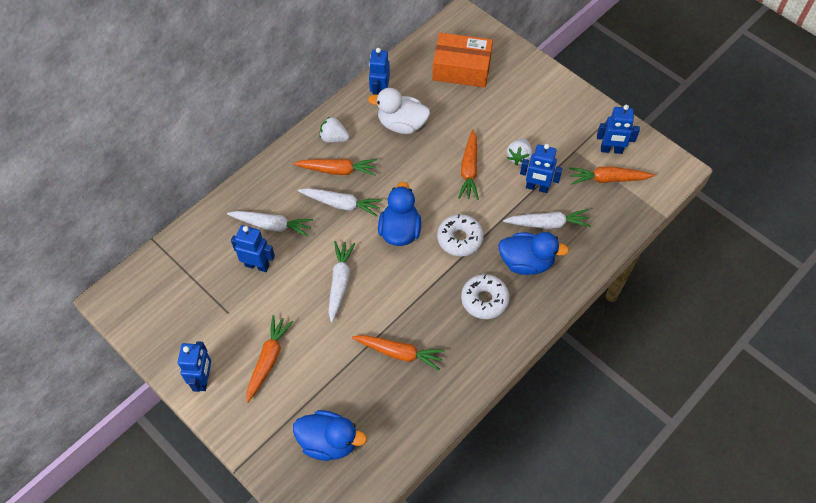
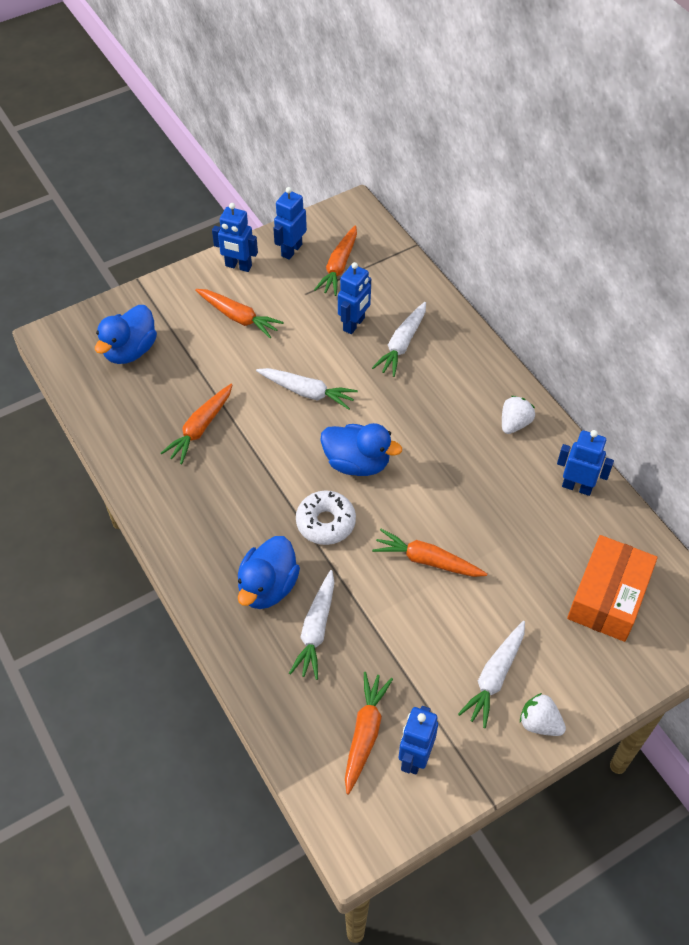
camera: 105 degrees right, 5 degrees down
orange carrot [293,159,377,176] -> orange carrot moved to [314,225,357,296]
white carrot [298,188,383,217] -> white carrot moved to [458,621,525,728]
white duck [368,88,430,134] -> none
white donut [461,274,510,319] -> none
white strawberry [507,138,533,165] -> white strawberry moved to [520,693,566,736]
blue robot [520,144,563,193] -> blue robot moved to [273,187,307,260]

